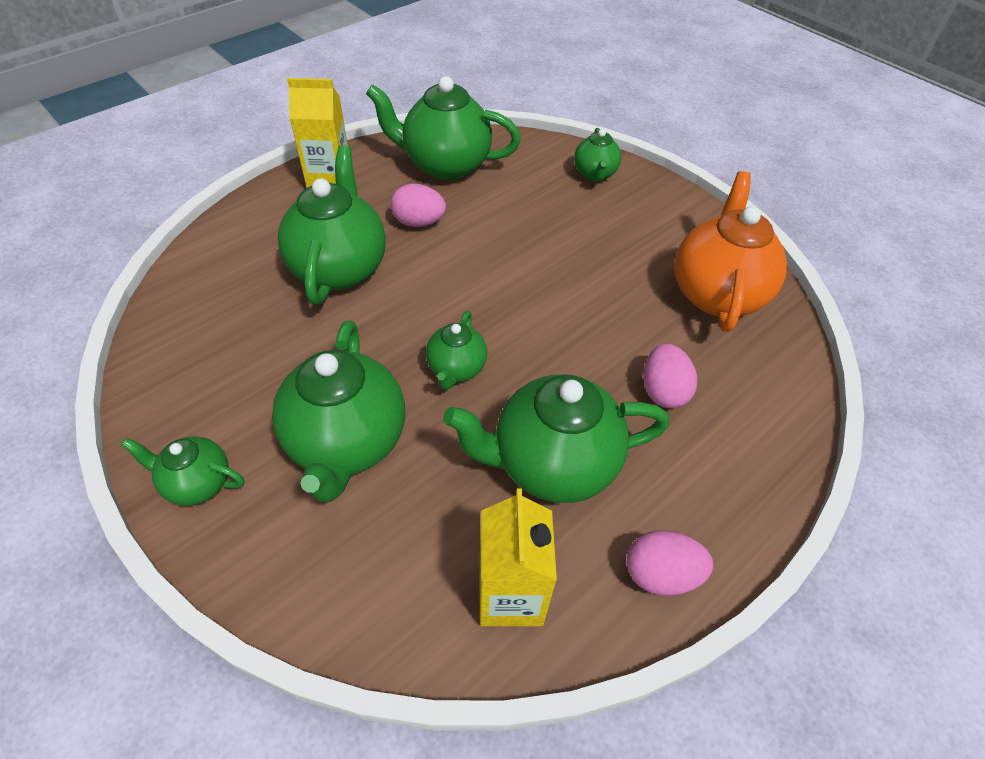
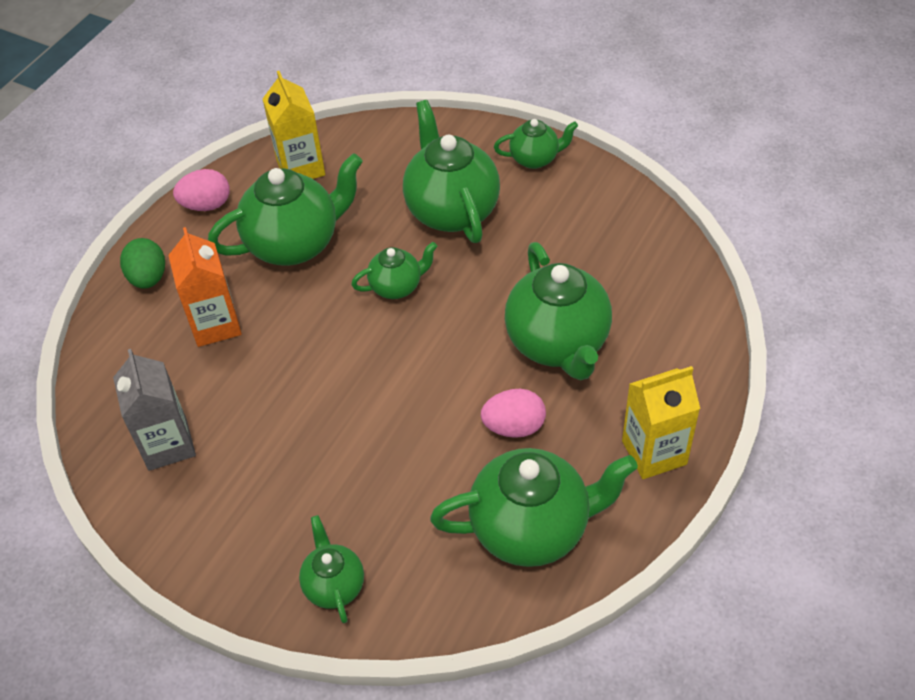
camera: 165 degrees right, 0 degrees up
green teapot [426,311,487,390] -> green teapot turned 75 degrees clockwise [351,242,437,299]
pink egg [643,344,697,408] -> orange carton [168,227,242,347]
orange teapot [675,171,787,332] -> grey carton [113,349,196,471]
none -> green egg [120,238,165,289]

